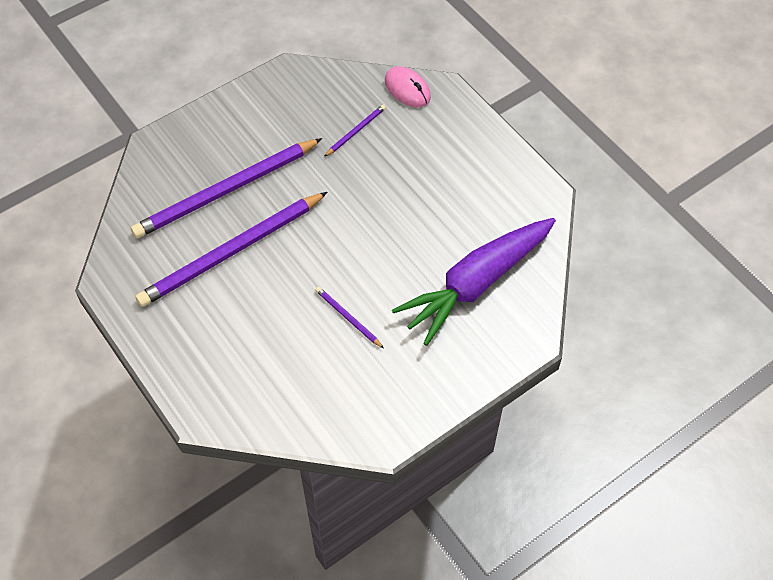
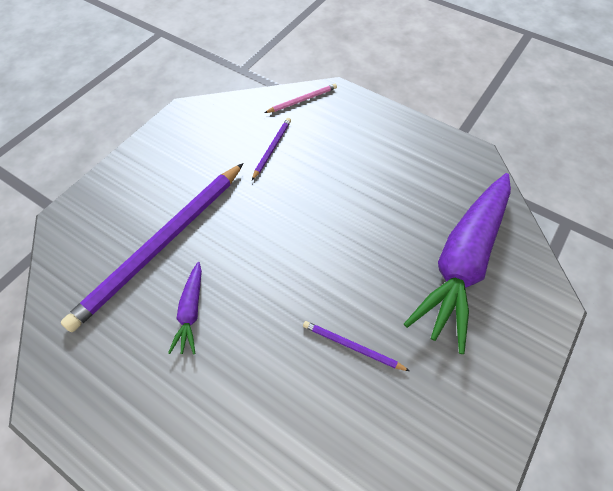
camera: 20 degrees left, 0 degrees up
purple pencil [135,192,327,307] -> purple carrot [168,262,202,355]
pink mouse [385,66,431,107] -> pink pencil [265,84,337,113]

